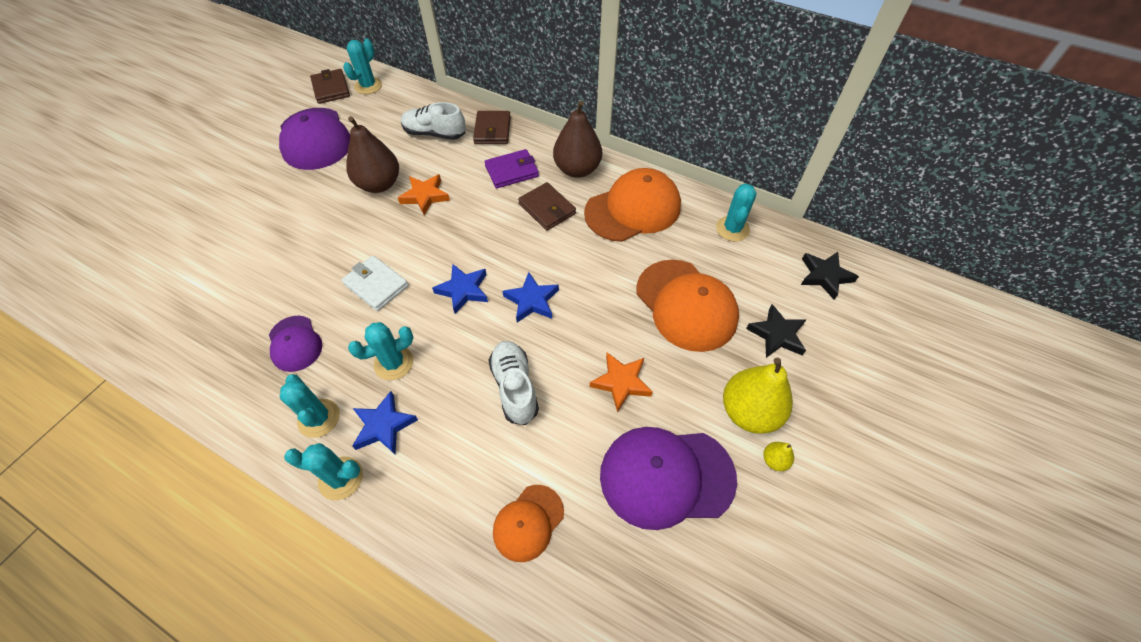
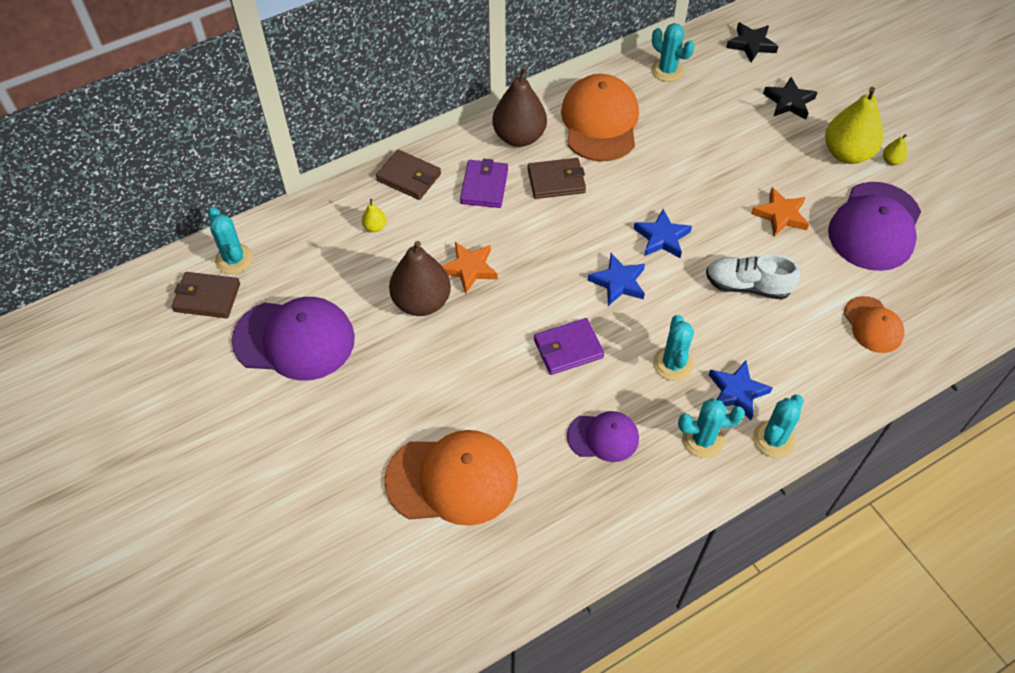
camera: 60 degrees left, 0 degrees up
white wallet [342,255,408,311] -> purple wallet [534,318,604,375]
white shoe [401,102,466,140] -> yellow pear [362,199,386,232]
orange cap [636,260,739,352] -> orange cap moved to [384,430,518,526]

